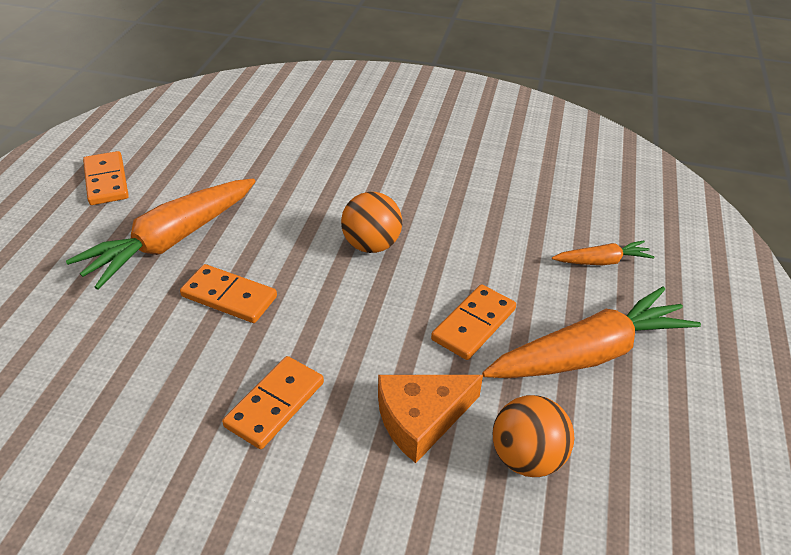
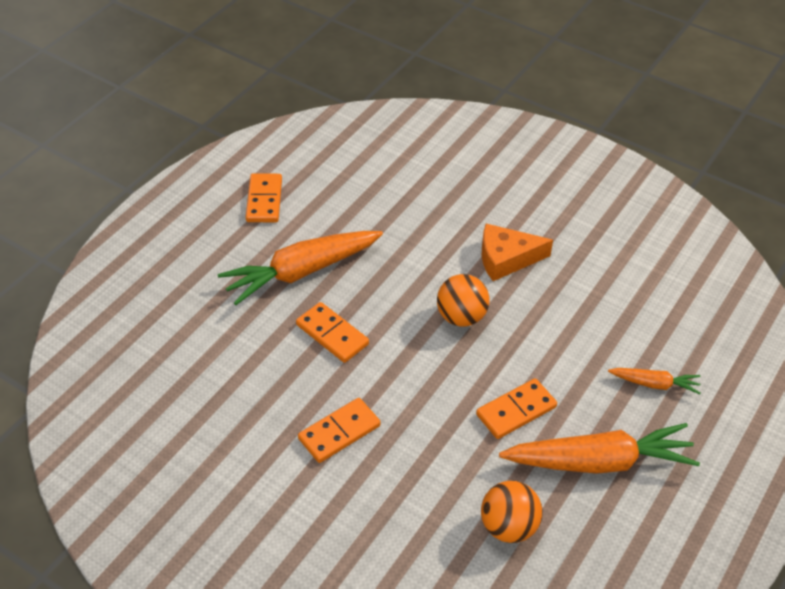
camera: 20 degrees right, 5 degrees up
orange cheese [378,375,483,463] -> orange cheese moved to [482,224,553,281]

